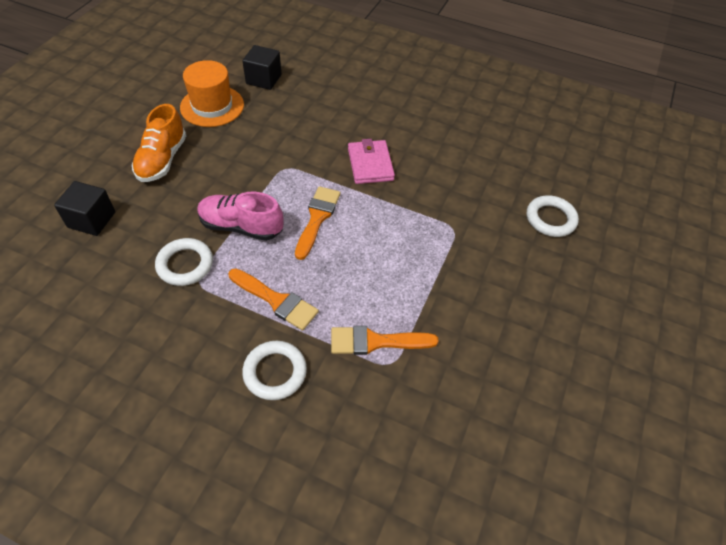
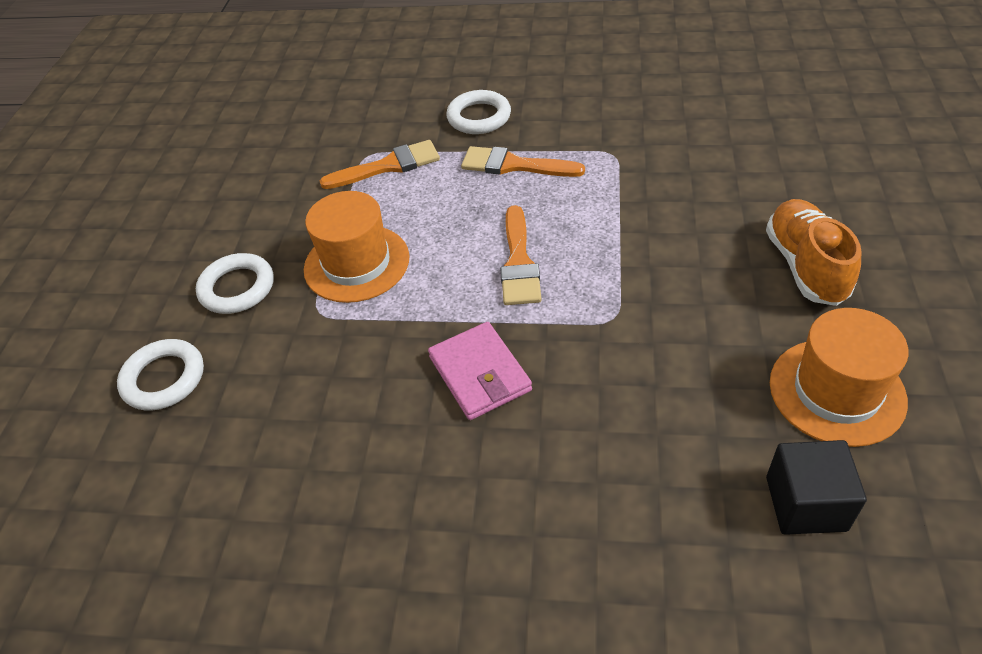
camera: 170 degrees right, 5 degrees down
black cube [54,181,115,236] -> none
white ring [155,238,213,286] -> white ring moved to [196,253,274,314]
pink shoe [197,192,283,241] -> none
none -> orange hat [304,191,409,303]

